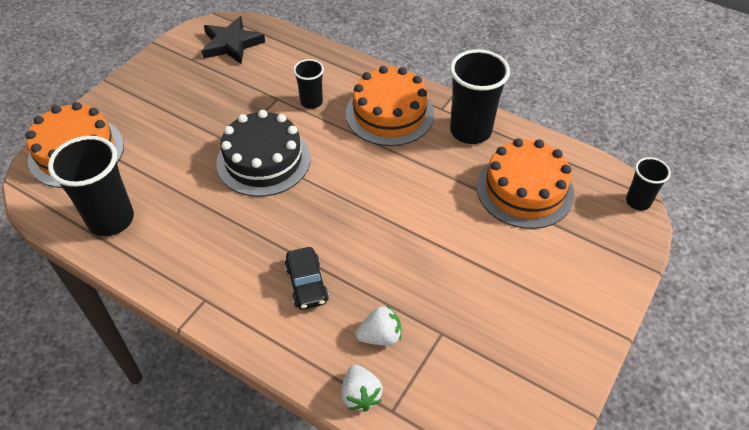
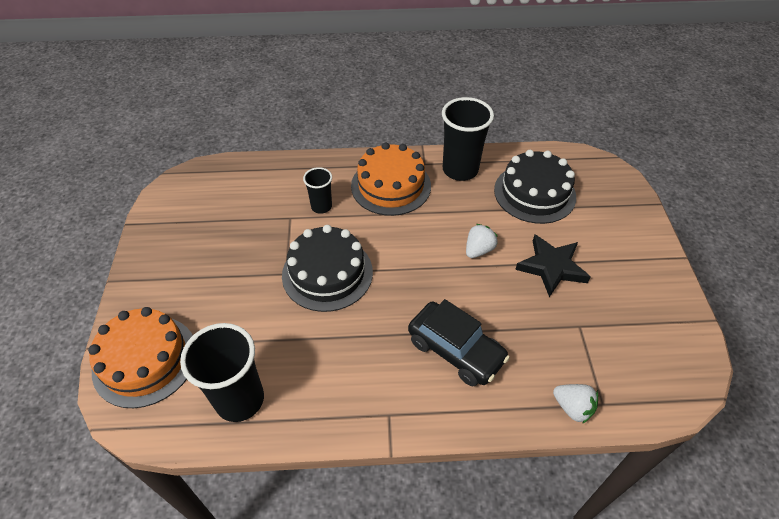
camera: 35 degrees left, 0 degrees up
black star [202,16,265,65] -> black star moved to [515,235,591,297]
black car [285,247,329,310] -> black car [408,299,510,386], size x1.55
white strawberry [355,305,401,346] -> white strawberry moved to [466,224,498,258]
orange cake [476,138,574,229] -> black cake [494,150,576,224]
black cup [626,157,671,211] -> none

